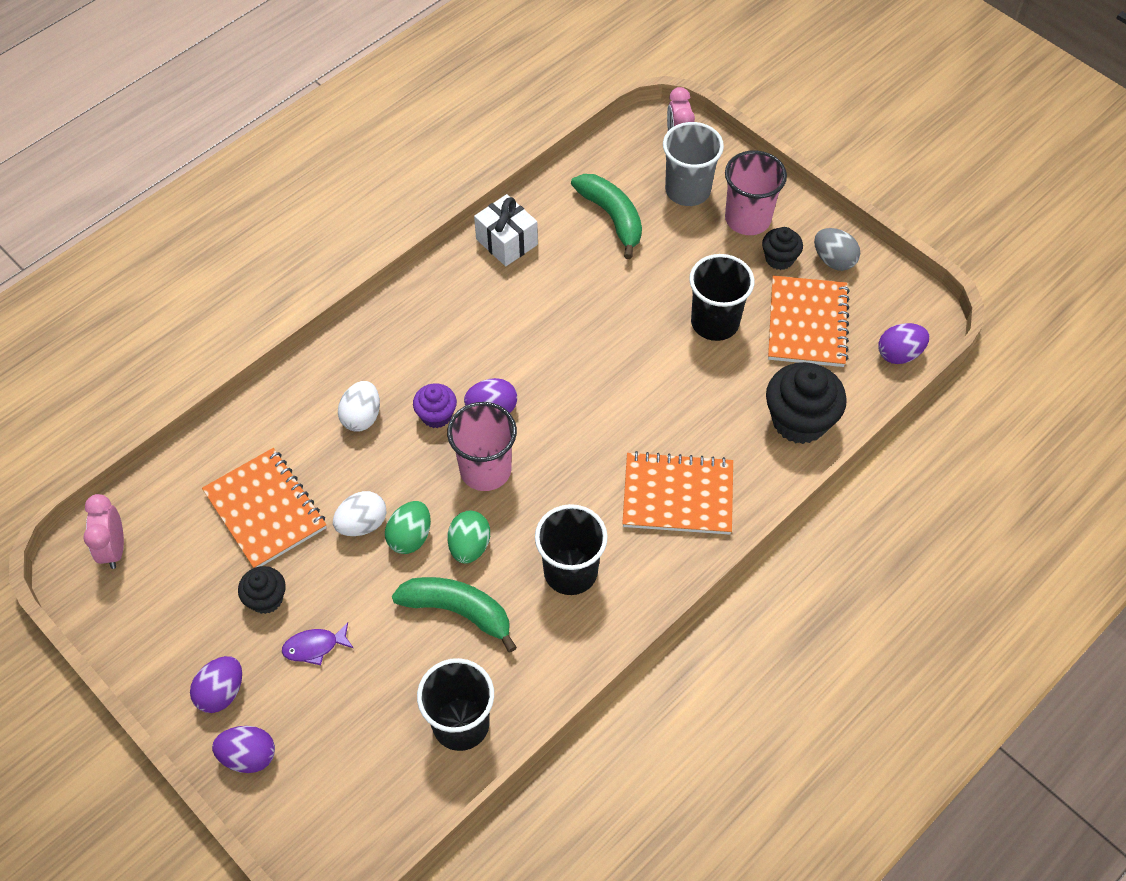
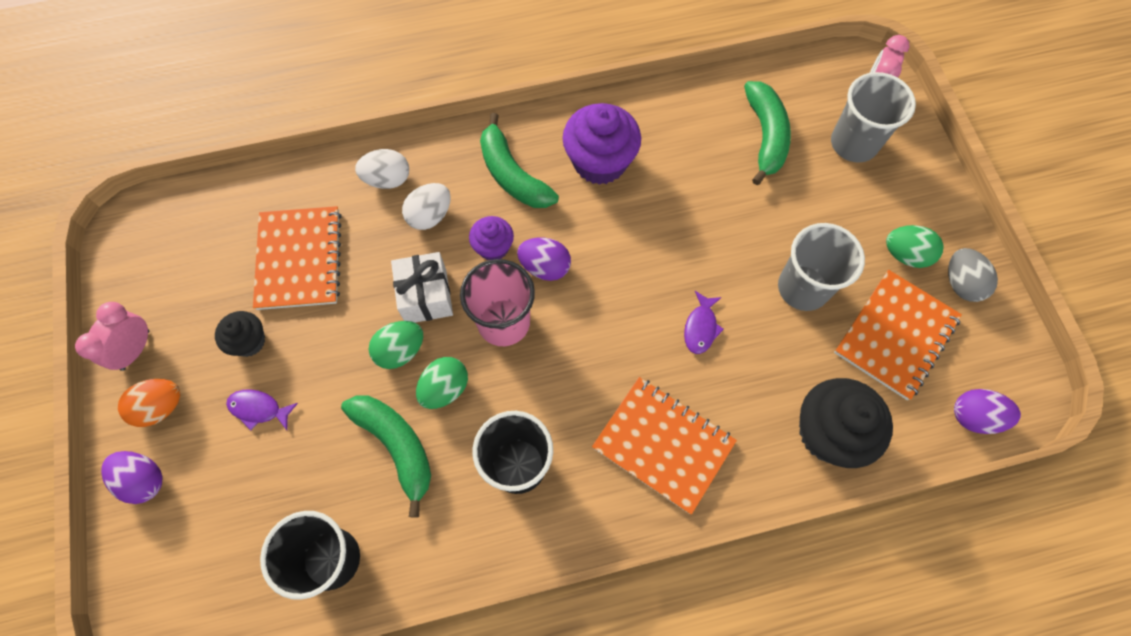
camera: 30 degrees right, 10 degrees up
pink clock [83,494,124,569] -> pink clock moved to [75,302,149,371]
purple egg [190,656,242,713] -> orange egg [118,379,180,427]
white egg [333,491,386,536] -> white egg moved to [355,149,409,189]
white gift [474,194,538,266] -> white gift moved to [391,252,453,323]
black cup [689,254,755,341] -> grey cup [778,223,865,311]
pink cup [725,150,787,235] -> none
black cupcake [762,227,803,270] -> green egg [886,225,944,268]
none -> green banana [480,113,559,208]
none -> purple cupcake [562,103,641,185]
none -> purple fish [684,291,724,354]

